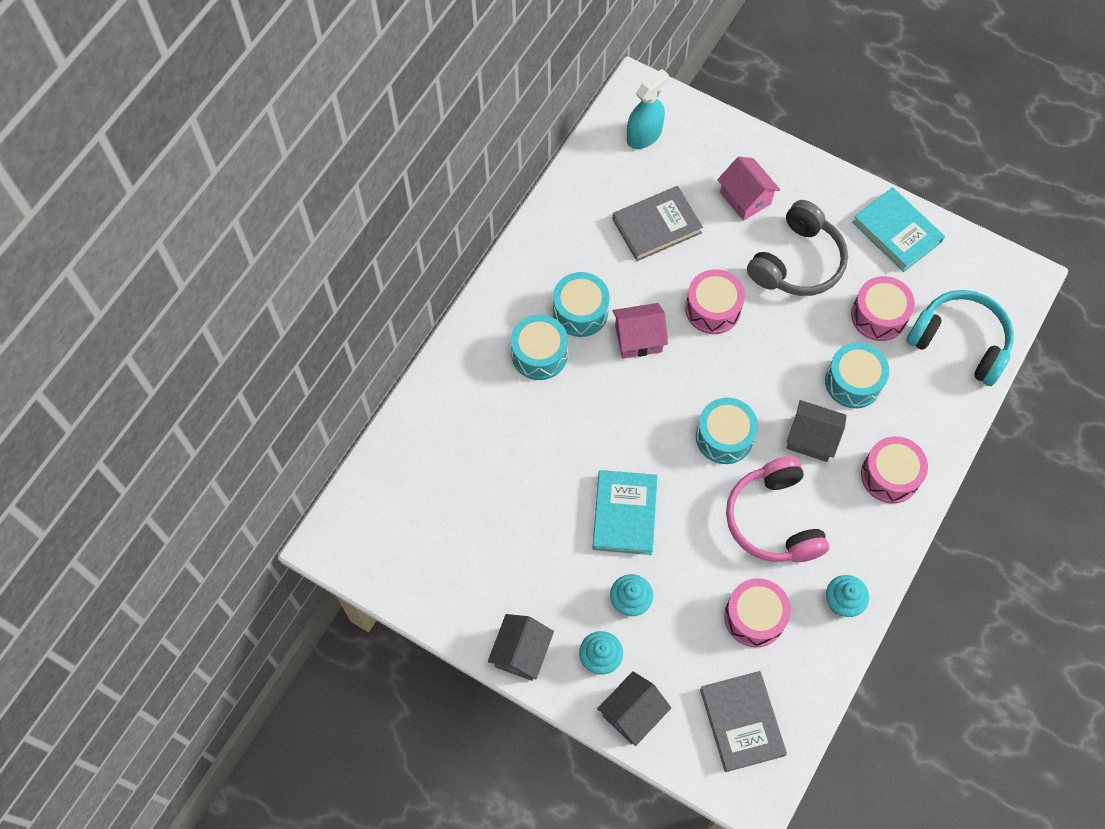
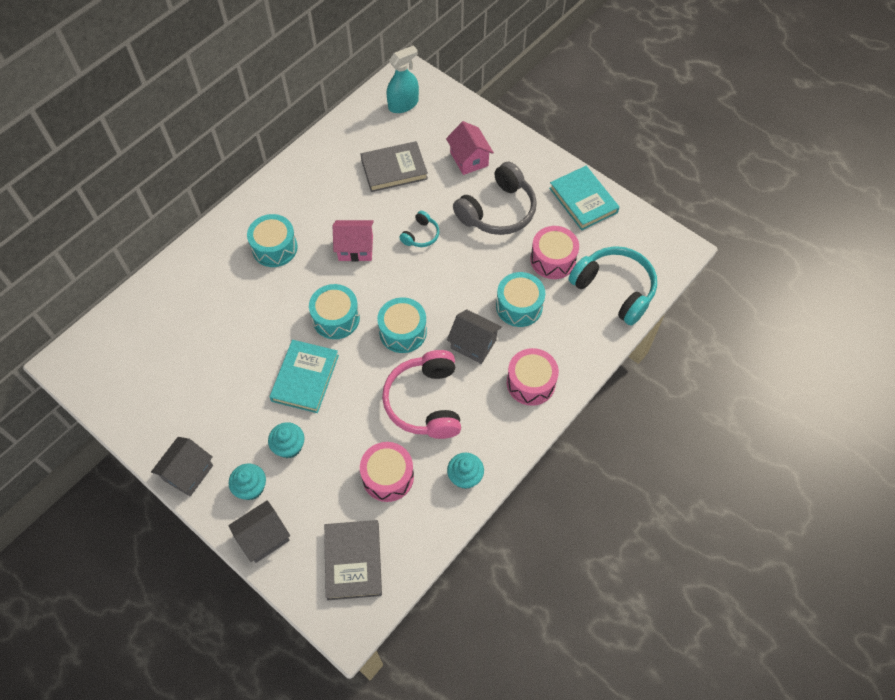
camera: 10 degrees right, 5 degrees down
turquoise drum [553,272,610,337] -> turquoise drum moved to [309,284,360,339]
pink drum [685,269,745,334] -> turquoise headphones [399,211,439,247]

